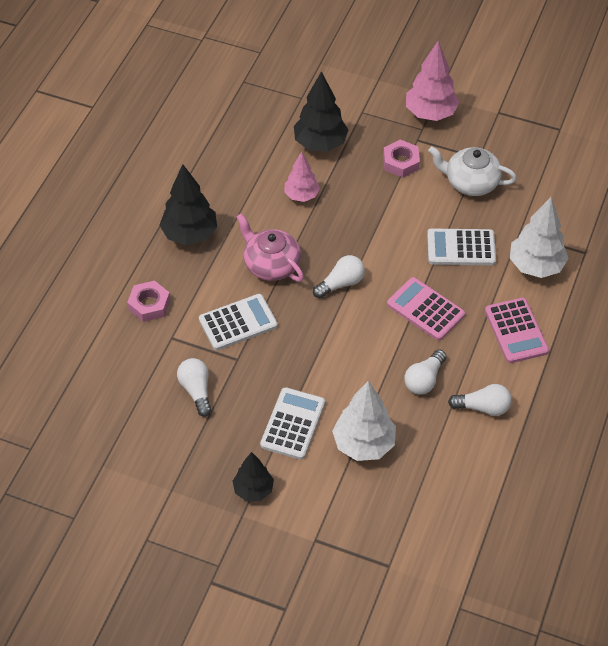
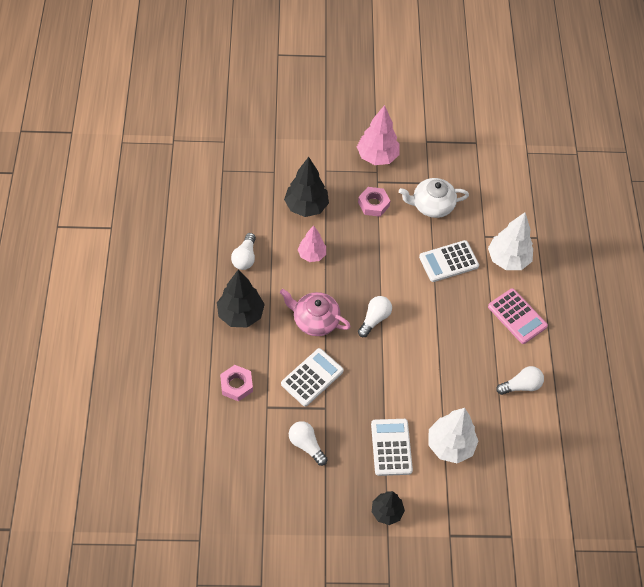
camera: 25 degrees left, 5 degrees up
pink calculator [387,277,465,341] -> none
white light bulb [404,350,447,394] -> white light bulb moved to [231,233,256,270]

